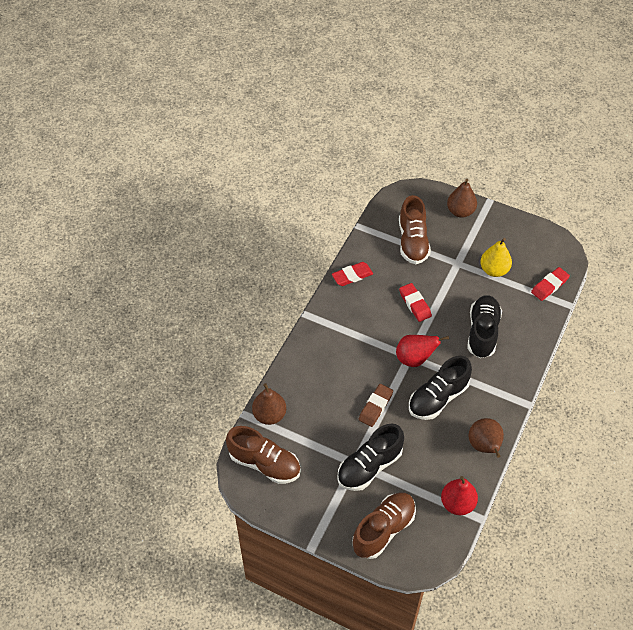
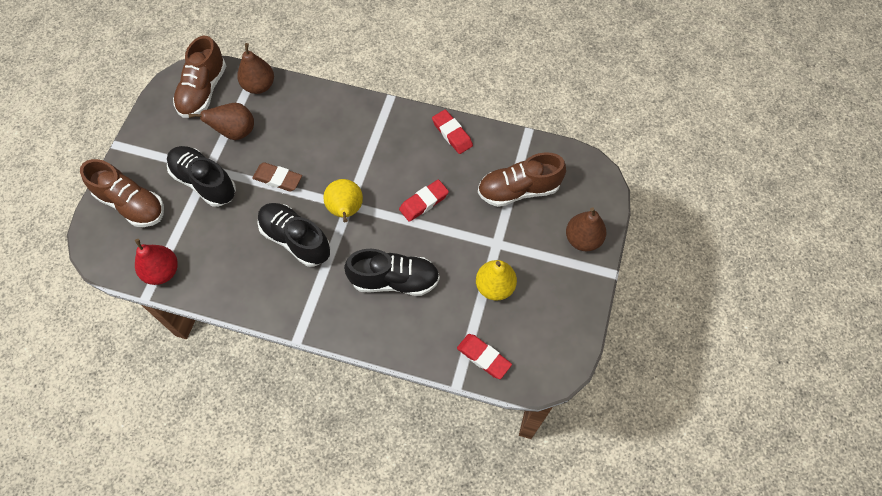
camera: 80 degrees right, 10 degrees up
red pear [396,335,449,367] -> yellow pear [323,179,363,222]
brown pear [469,418,504,458] -> brown pear moved to [188,103,254,140]

